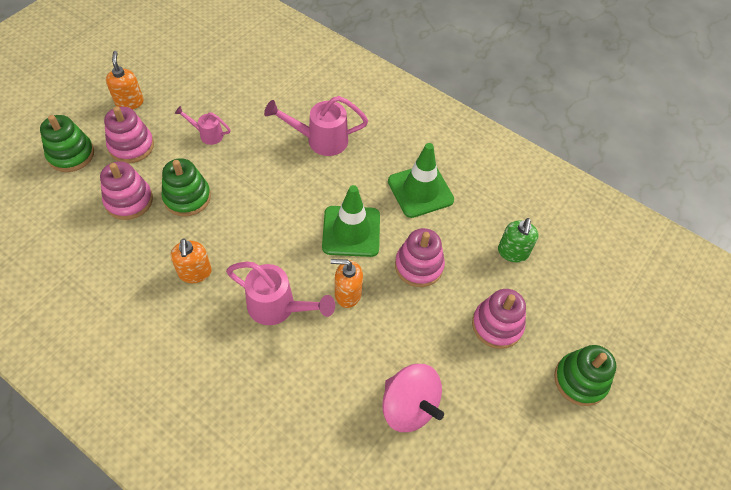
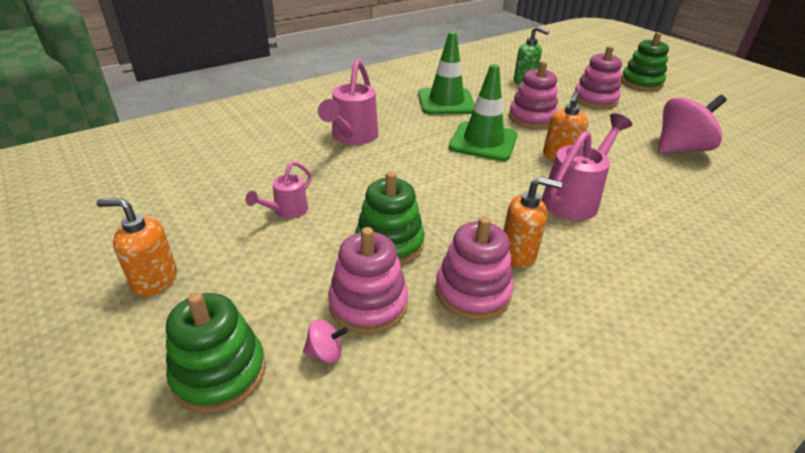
camera: 70 degrees left, 20 degrees down
pink stacking toy [104,106,154,163] -> pink stacking toy moved to [435,216,514,320]
none -> pink spinning top [303,319,348,363]

